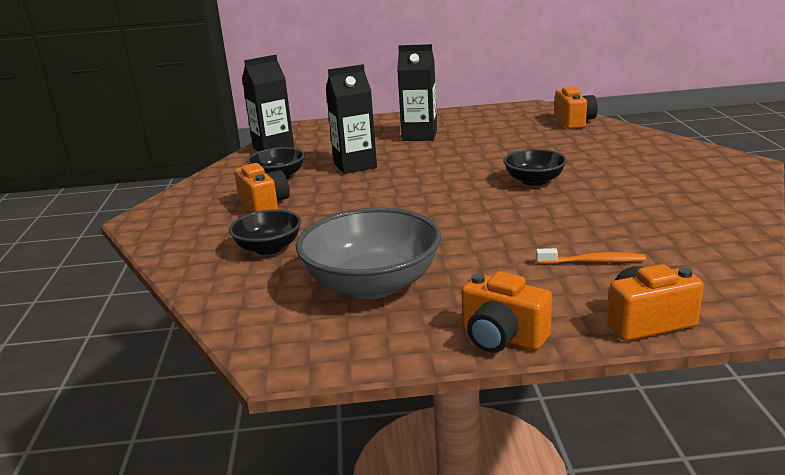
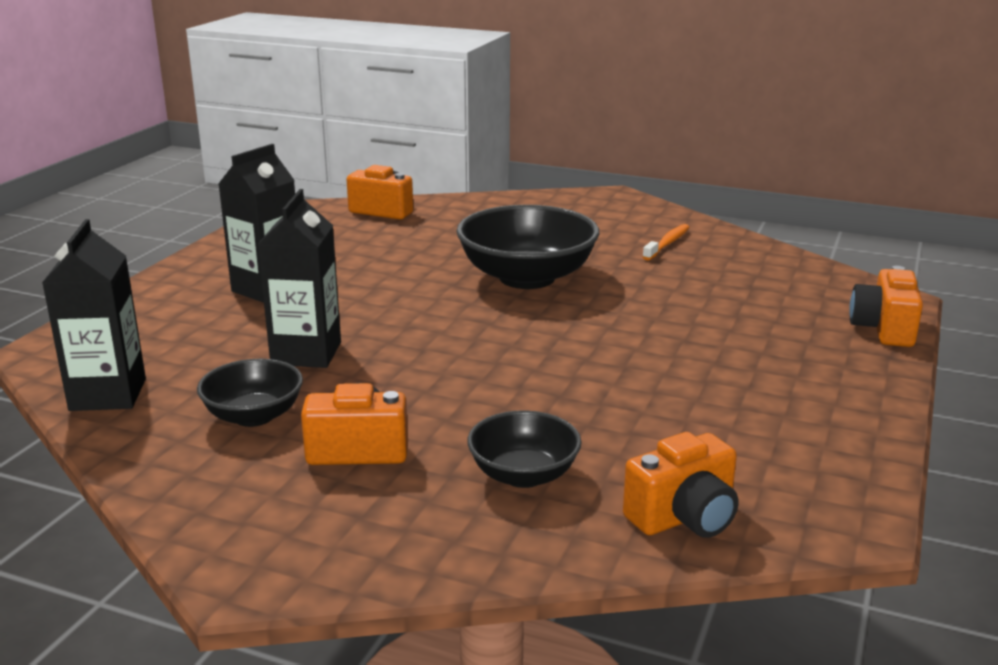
camera: 65 degrees left, 0 degrees up
grey bowl [296,207,441,299] -> none
orange camera [461,271,552,353] -> orange camera moved to [623,432,739,538]
black bowl [503,149,567,186] -> black bowl [456,205,599,289], size x1.77
orange toothbrush [536,248,646,264] -> orange toothbrush moved to [643,224,690,261]

